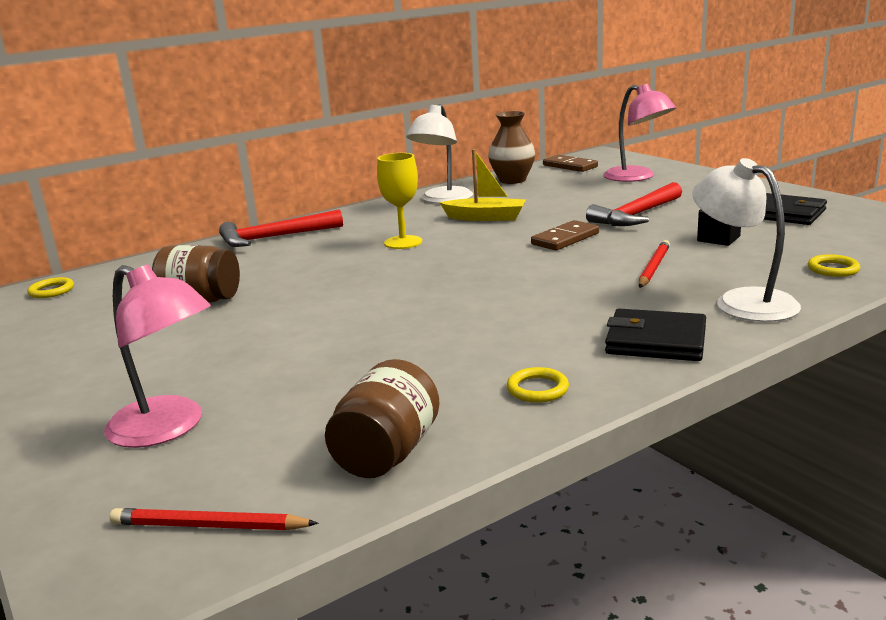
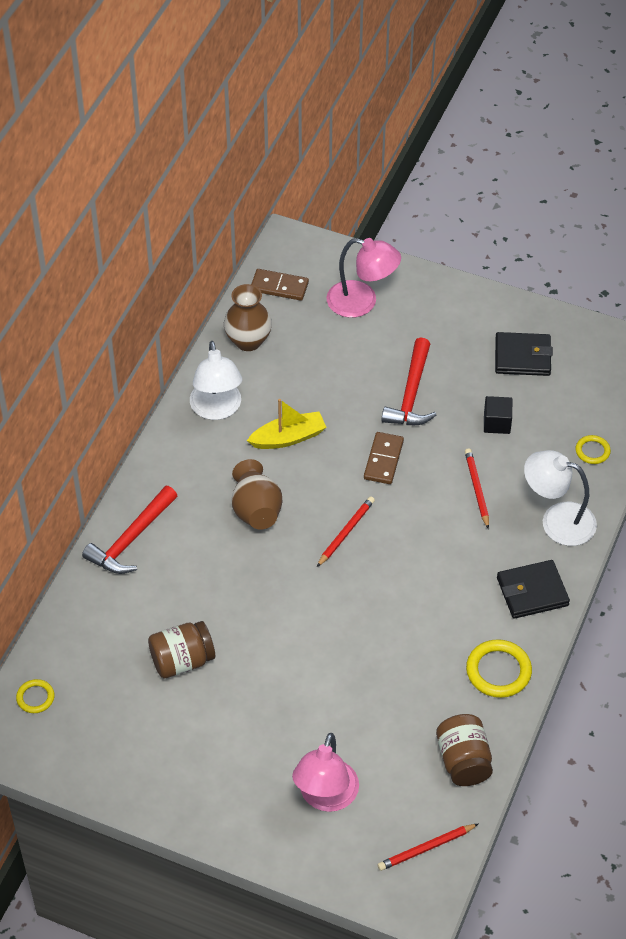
camera: 35 degrees left, 30 degrees up
pink lamp [104,264,211,448] -> pink lamp turned 105 degrees clockwise [292,733,359,812]
yellow goblet [377,153,422,249] -> brown vase [232,459,283,530]
yellow ring [507,367,569,403] -> yellow ring [466,639,532,698], size x1.73
none -> red pencil [317,496,375,567]

